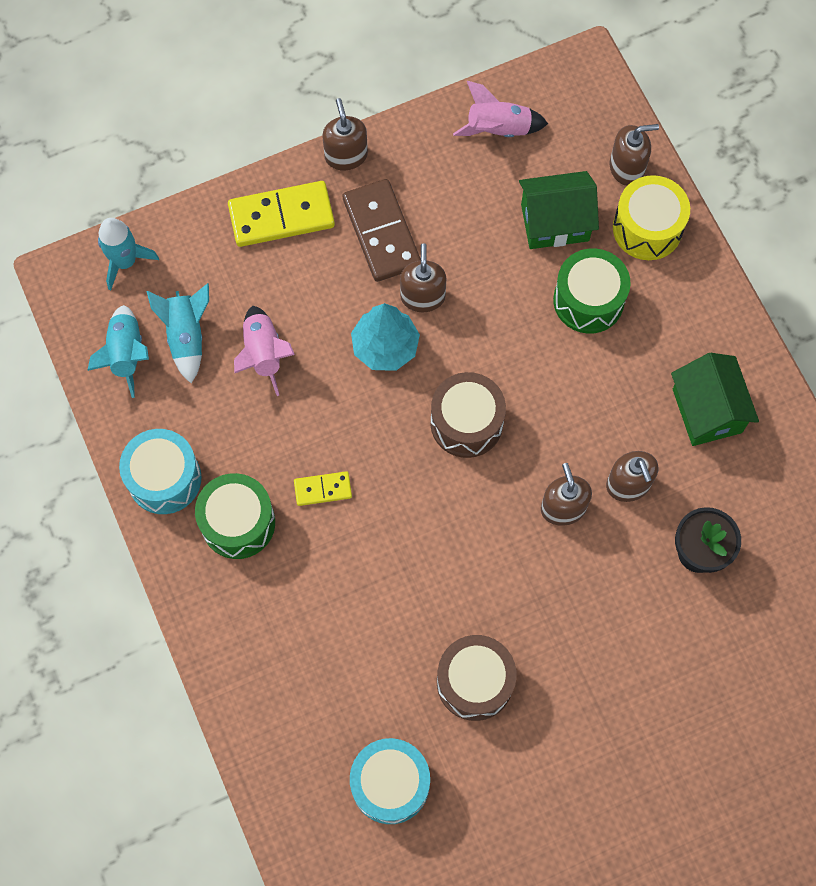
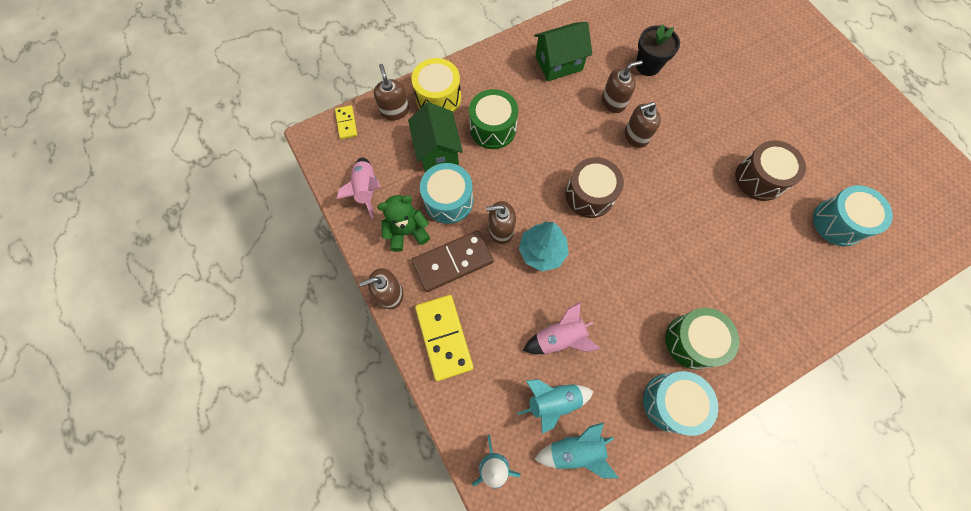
camera: 95 degrees left, 0 degrees up
yellow domino [294,471,352,506] -> yellow domino moved to [335,105,357,139]
none -> green teddy bear [377,195,430,252]
none -> turquoise drum [420,163,473,224]

